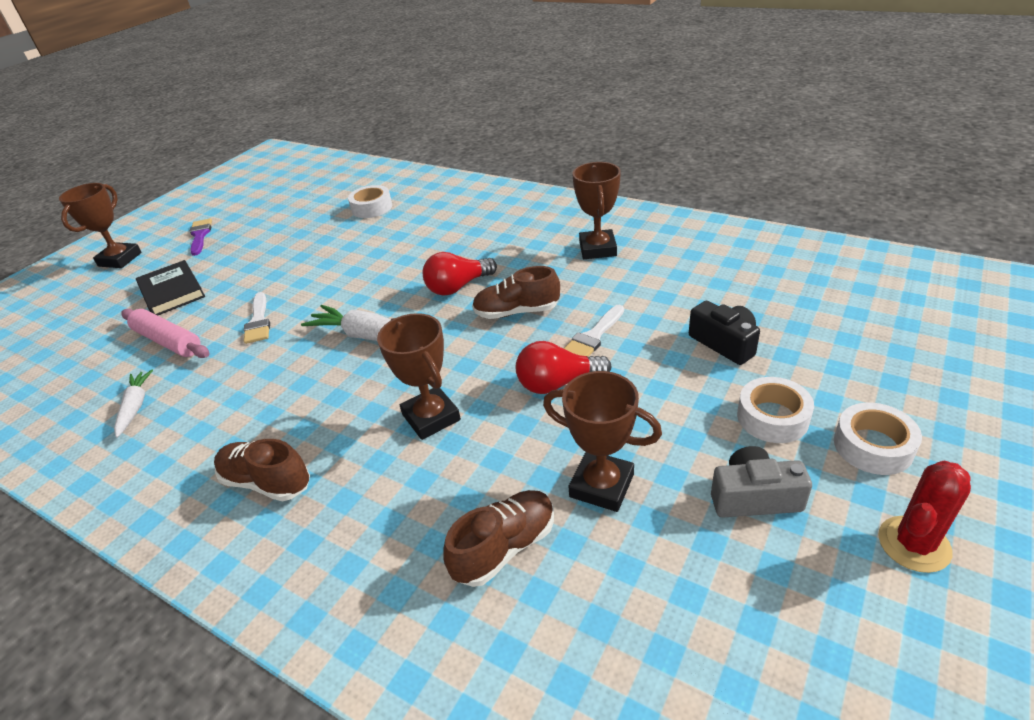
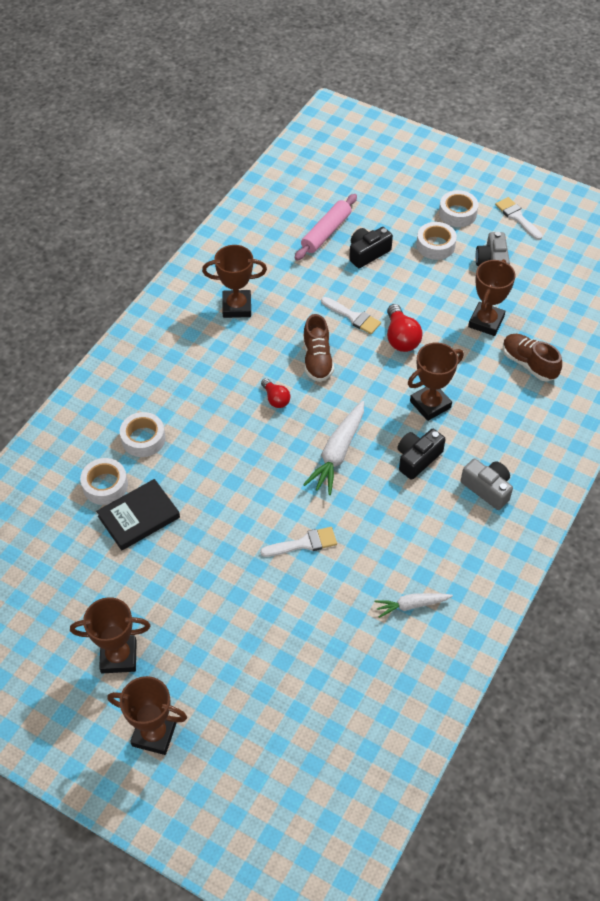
camera: 95 degrees left, 15 degrees up
pink rolling pin [121,309,209,358] -> pink rolling pin moved to [295,194,357,260]
black book [136,260,205,315] -> black book moved to [96,479,180,551]
purple brush [190,218,212,256] -> brown trophy [70,597,150,673]
brown shoe [214,439,310,501] -> grey camera [461,459,513,510]
red light bulb [423,252,497,296] -> red light bulb [261,378,290,408], size x0.63
red cactus [878,461,971,573] -> white brush [495,197,543,240]
none -> white tape [120,412,166,457]
none -> black camera [397,429,446,480]

